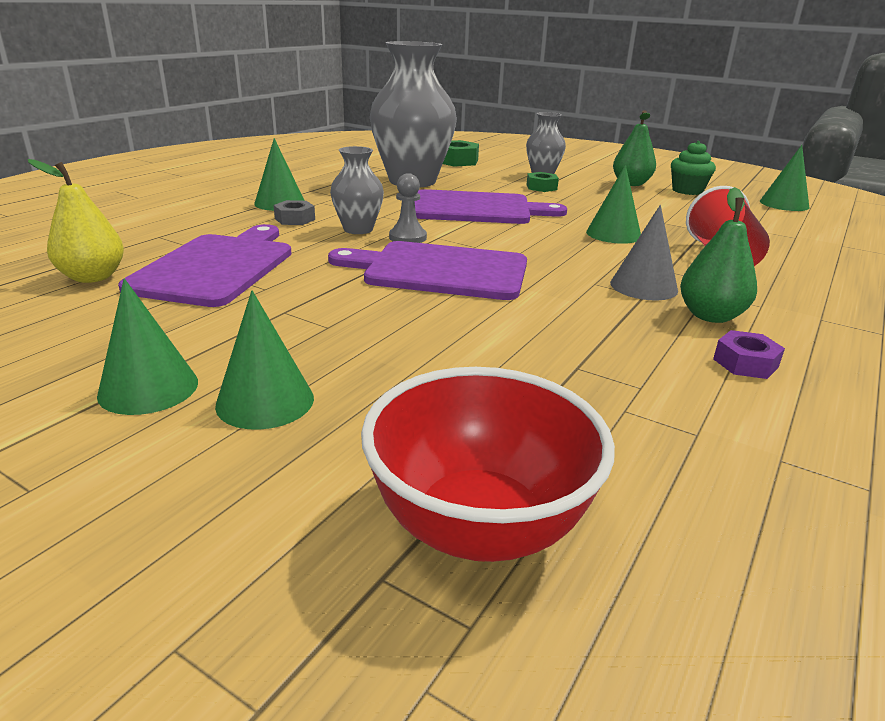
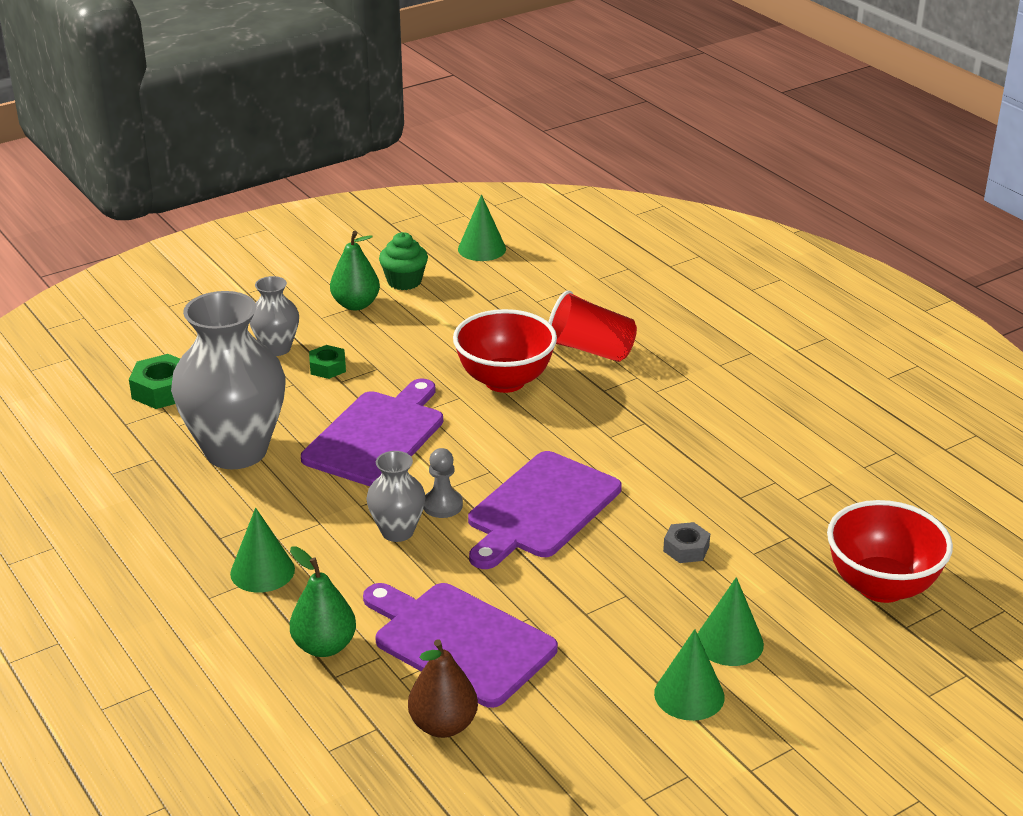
camera: 65 degrees left, 5 degrees up
yellow pear [28,159,124,283] -> brown pear [408,639,478,738]
grey nut [274,200,315,225] -> grey nut moved to [663,522,710,563]
green cone [586,165,641,244] -> red bowl [453,309,557,393]
grey cone [610,205,678,300] -> none
green pear [680,187,757,323] -> green pear moved to [290,547,356,657]
purple nut [713,330,785,379] -> none

